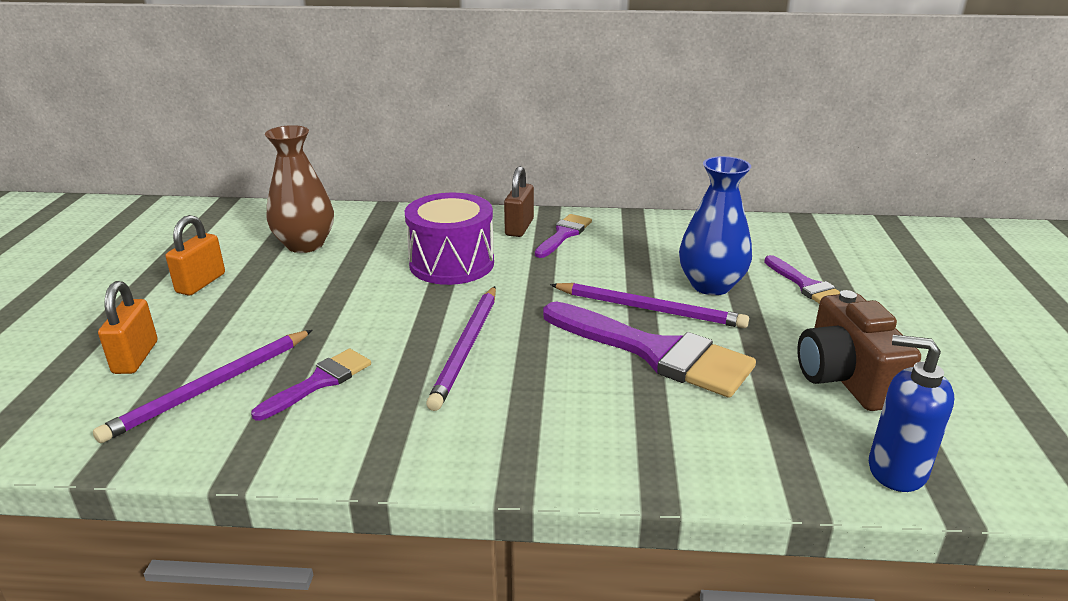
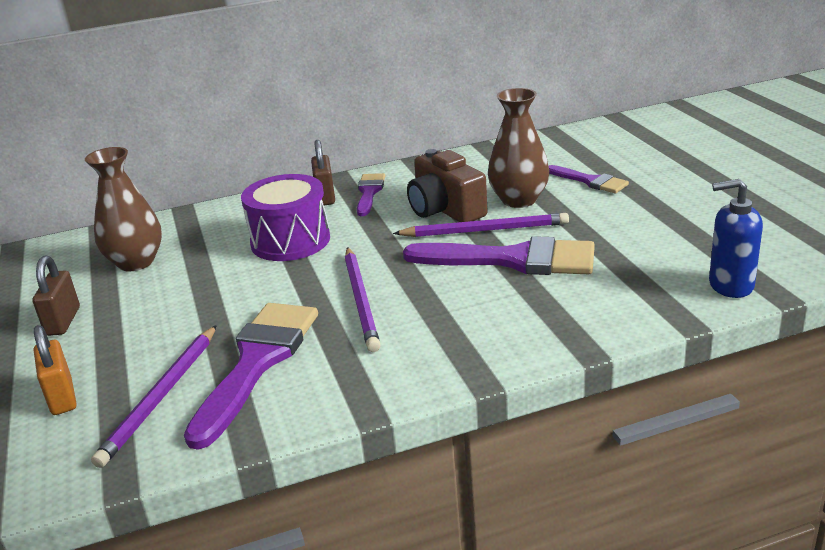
camera: 20 degrees left, 0 degrees up
orange padlock [166,215,225,296] -> brown padlock [32,256,80,336]
purple brush [251,349,371,421] -> purple brush [184,303,318,450], size x1.86
blue vase [679,156,752,295] -> brown vase [488,88,549,208]
brown camera [797,290,921,411] -> brown camera moved to [407,149,488,222]

